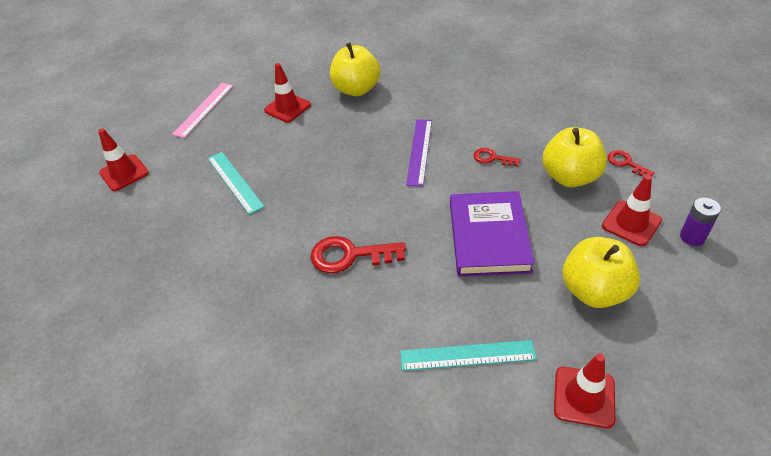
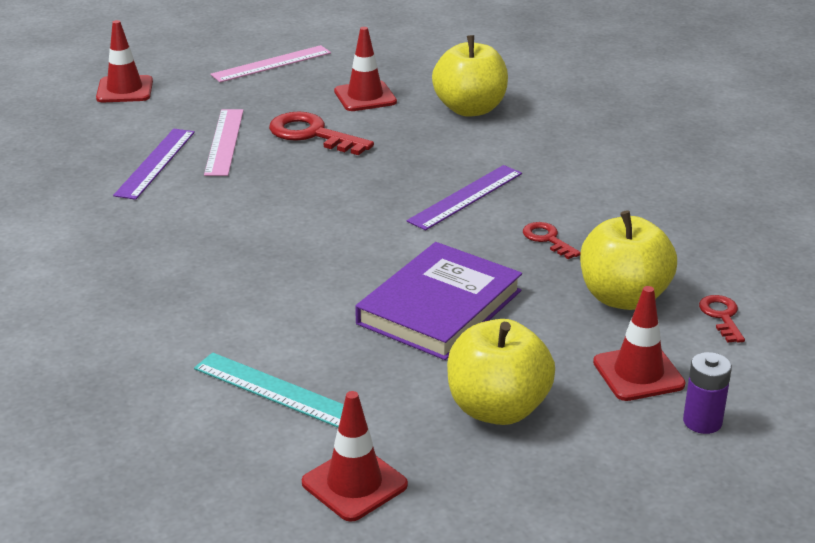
camera: 30 degrees right, 15 degrees down
turquoise ruler [208,152,265,215] -> pink ruler [204,109,244,176]
red key [310,236,406,274] -> red key moved to [269,111,374,155]
none -> purple ruler [113,129,195,200]

